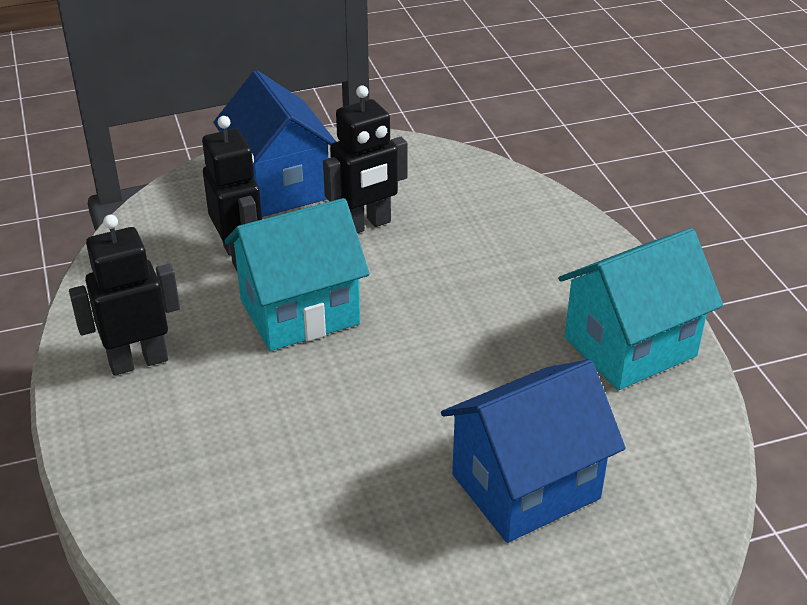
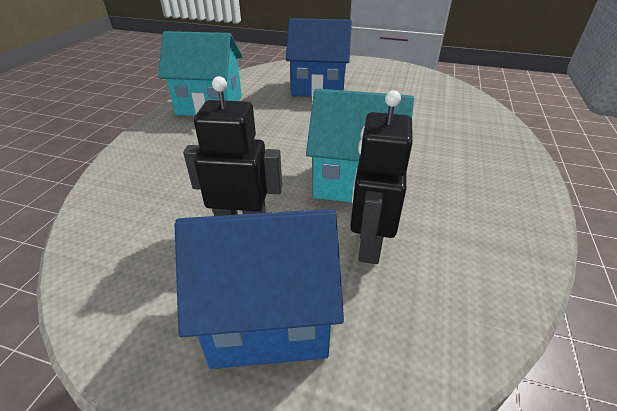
camera: 145 degrees left, 0 degrees up
black robot [69,215,180,376] -> none
blue house [213,70,336,217] -> blue house turned 75 degrees clockwise [175,209,344,369]

